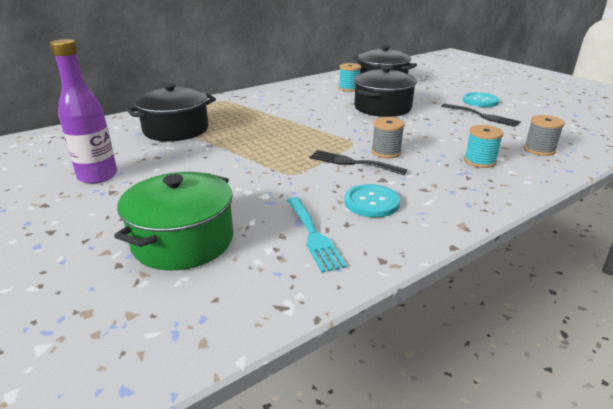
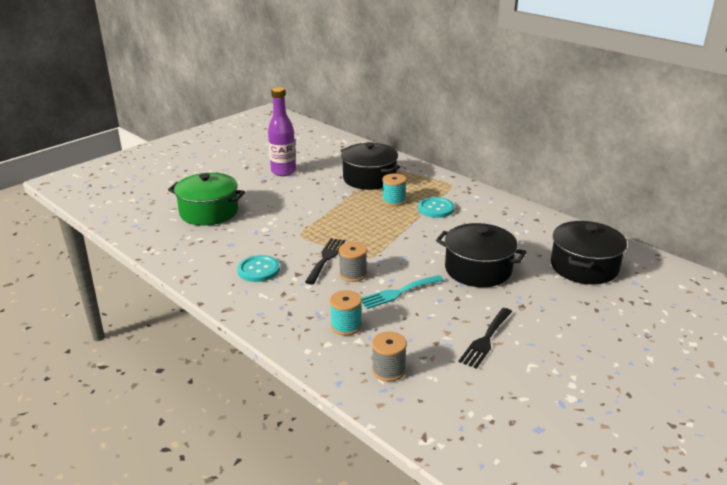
camera: 80 degrees right, 0 degrees up
turquoise fork [287,197,347,273] -> turquoise fork moved to [362,275,444,309]
turquoise spool [339,63,361,92] -> turquoise spool moved to [382,174,406,206]
turquoise button [463,92,500,107] -> turquoise button moved to [418,197,454,218]

